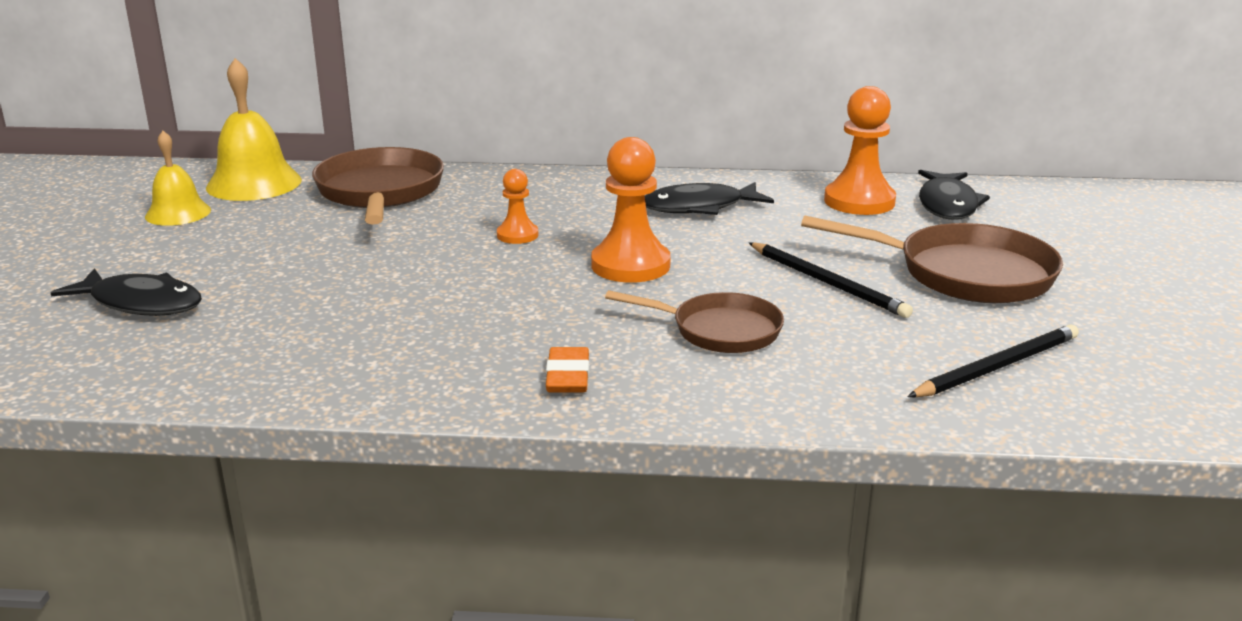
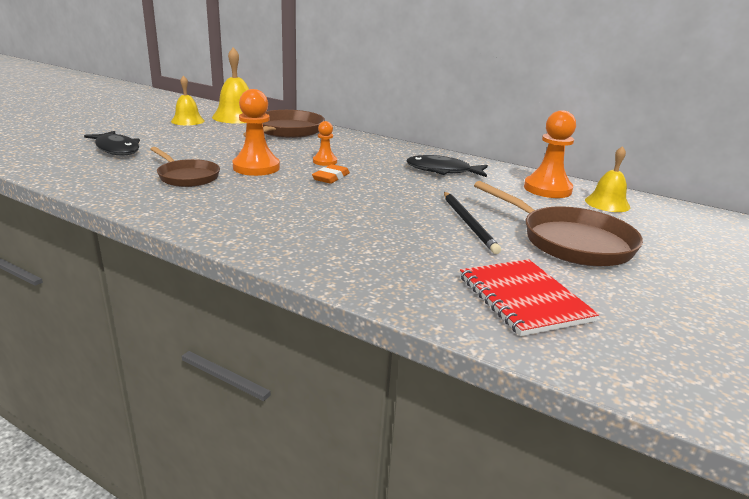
camera: 25 degrees right, 0 degrees up
orange eraser [546,347,589,393] -> orange eraser moved to [312,164,350,184]
orange pawn [591,137,671,283] -> orange pawn moved to [233,89,280,176]
brown pan [605,290,784,353] -> brown pan moved to [150,147,220,187]
black pencil [907,324,1079,397] -> red notebook [460,259,599,336]
black fish [918,170,990,220] -> yellow bell [585,146,630,212]

